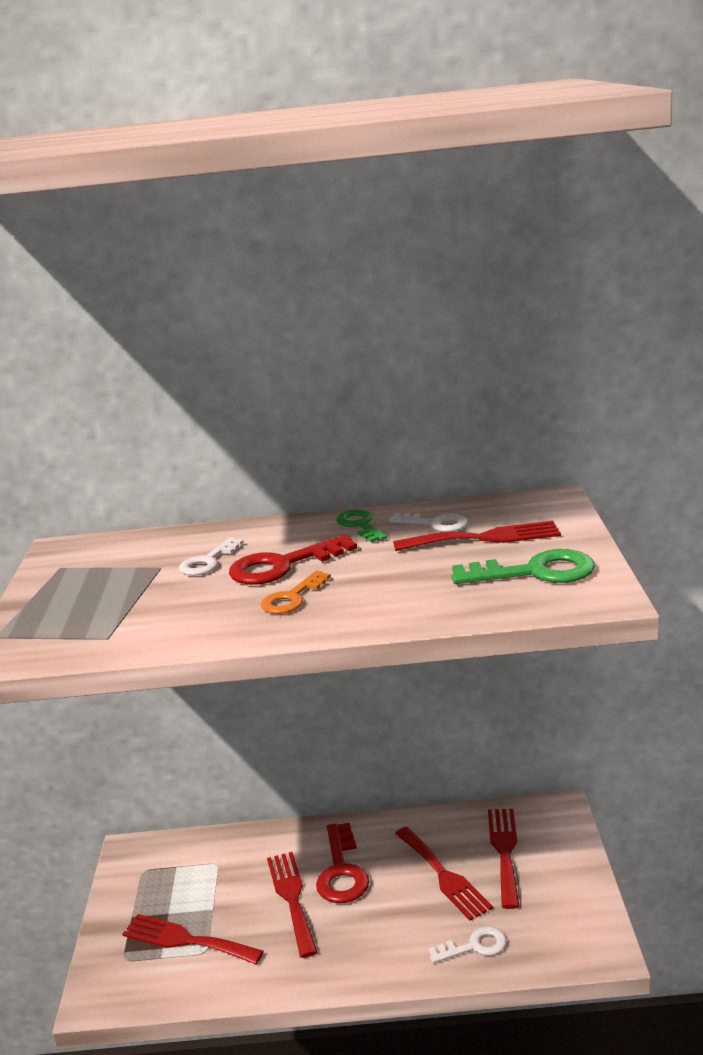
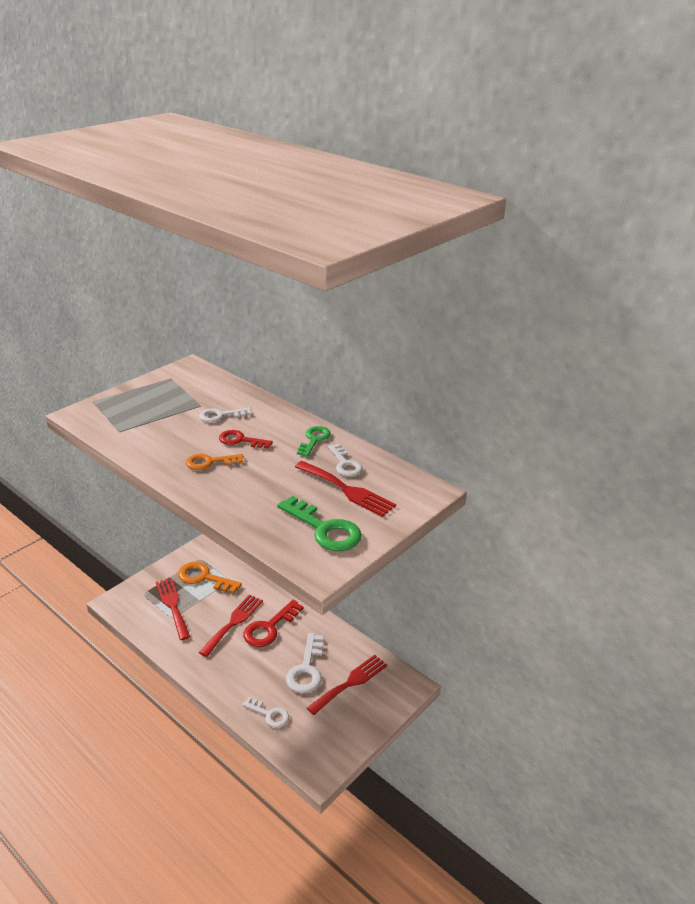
camera: 40 degrees right, 10 degrees up
red key [229,534,357,585] -> red key [219,430,273,449], size x0.63
red fork [395,827,493,921] -> white key [286,633,324,694]
none -> orange key [178,562,242,594]

